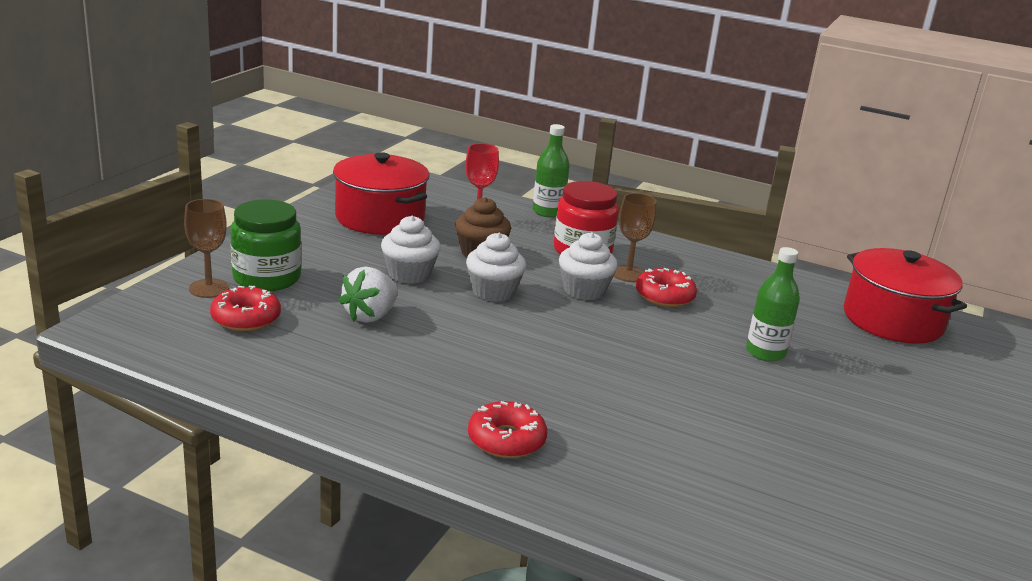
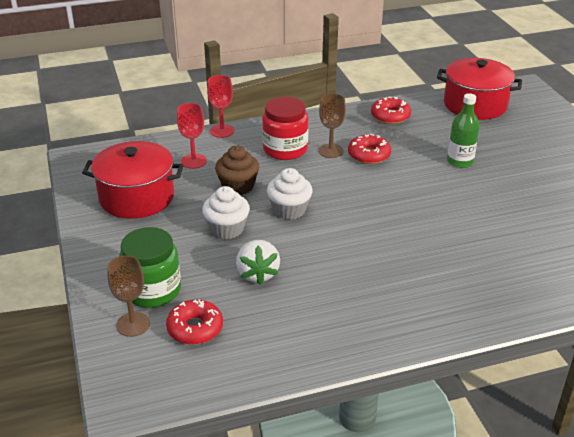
camera: 40 degrees left, 10 degrees up
red donut [468,401,547,458] -> red donut moved to [371,97,411,124]
green bottle [533,124,570,218] -> red goblet [207,75,234,138]
white cupcake [559,232,618,300] -> none

